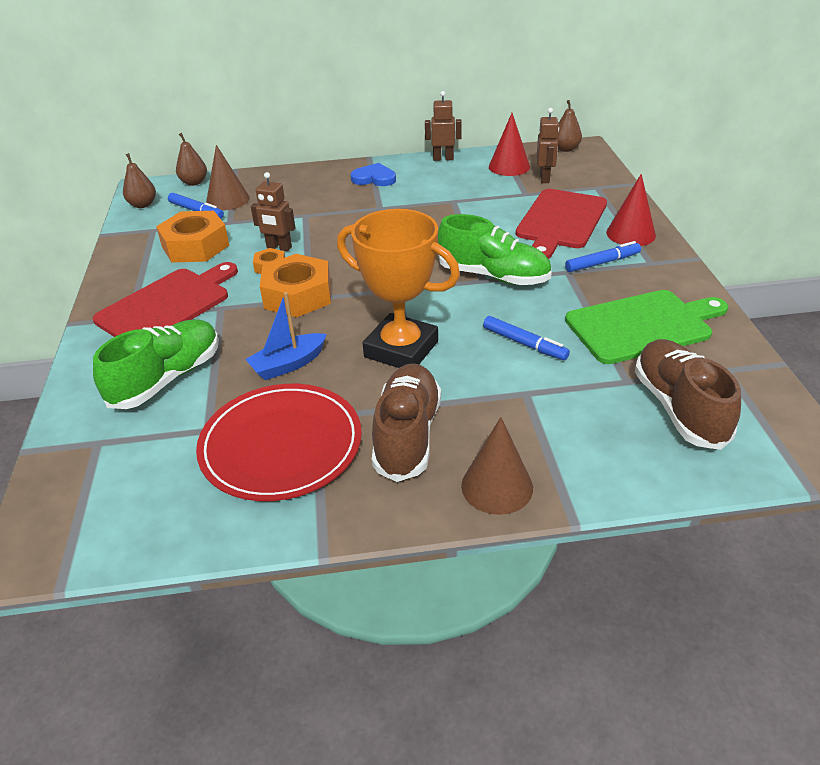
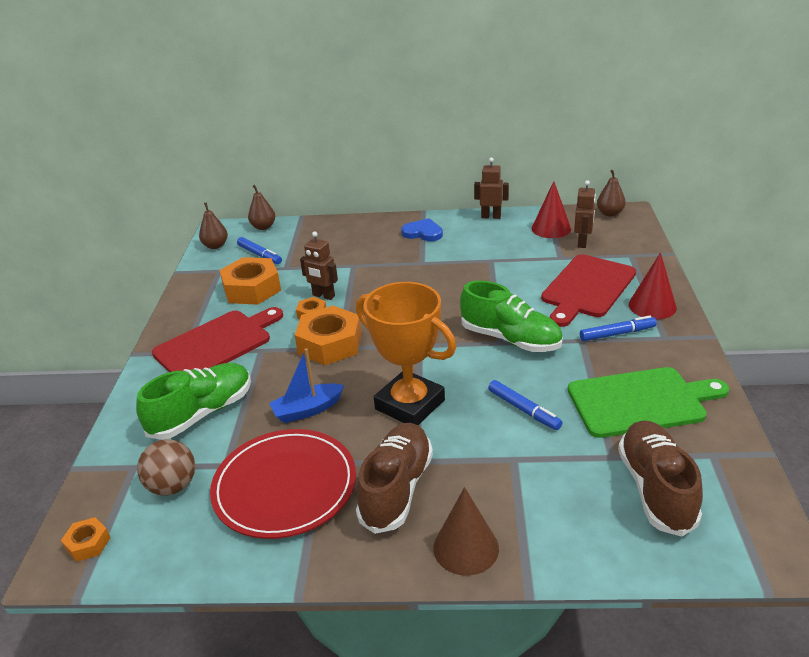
camera: 10 degrees right, 5 degrees down
brown cone [206,145,250,210] -> none
none -> orange nut [61,517,111,562]
none -> brown ball [137,439,195,496]

